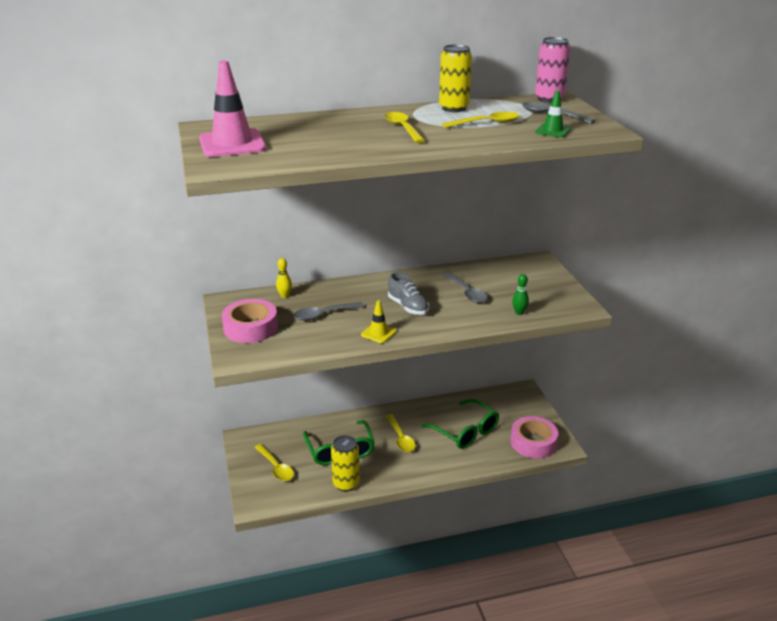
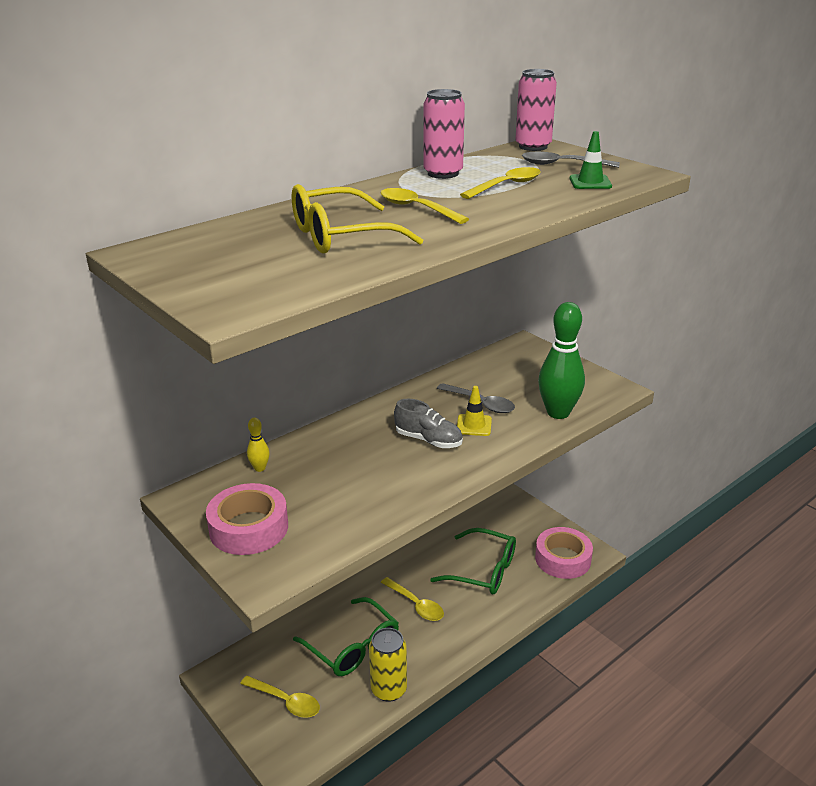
camera: 25 degrees left, 0 degrees up
pink traffic cone [199,60,266,157] -> none
grey spoon [294,302,364,321] -> none
yellow traffic cone [361,301,396,343] -> yellow traffic cone moved to [457,386,492,436]
yellow can [439,44,472,112] -> pink can [423,89,465,179]
green bowling pin [512,274,529,315] -> green bowling pin [538,302,585,419], size x2.22
none -> yellow glasses [291,184,423,253]

